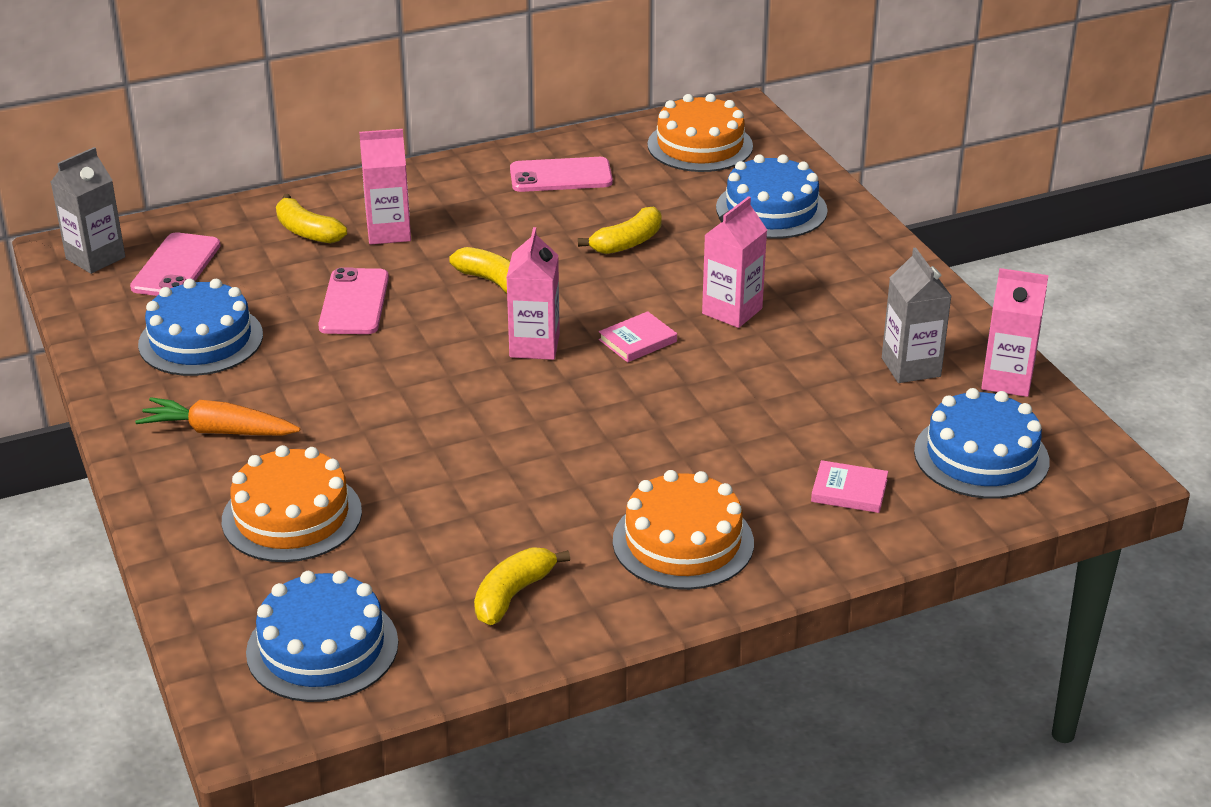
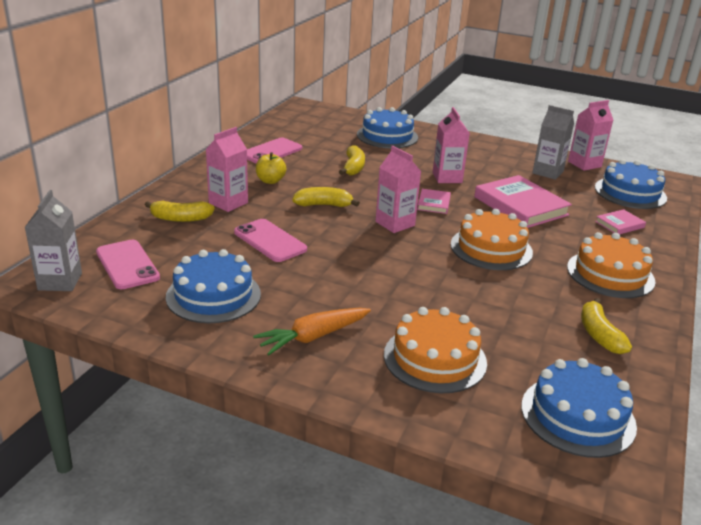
camera: 45 degrees left, 5 degrees down
orange cake [648,94,753,172] -> orange cake moved to [451,209,533,270]
none -> yellow apple [256,152,286,184]
none -> pink book [474,175,572,228]

